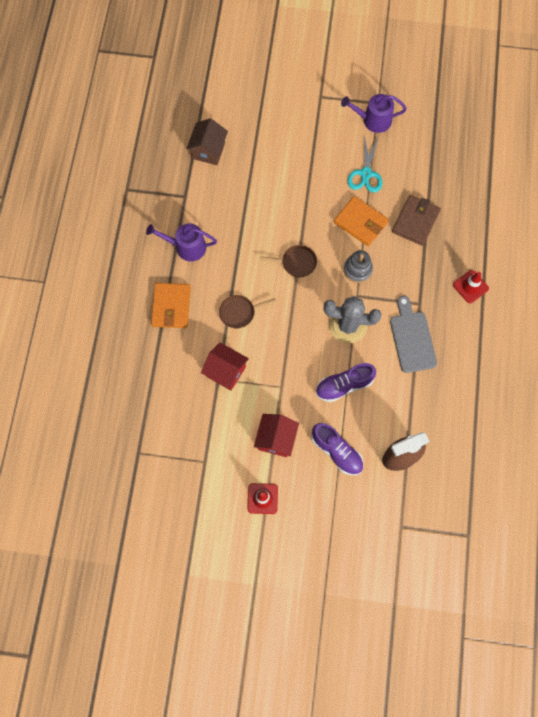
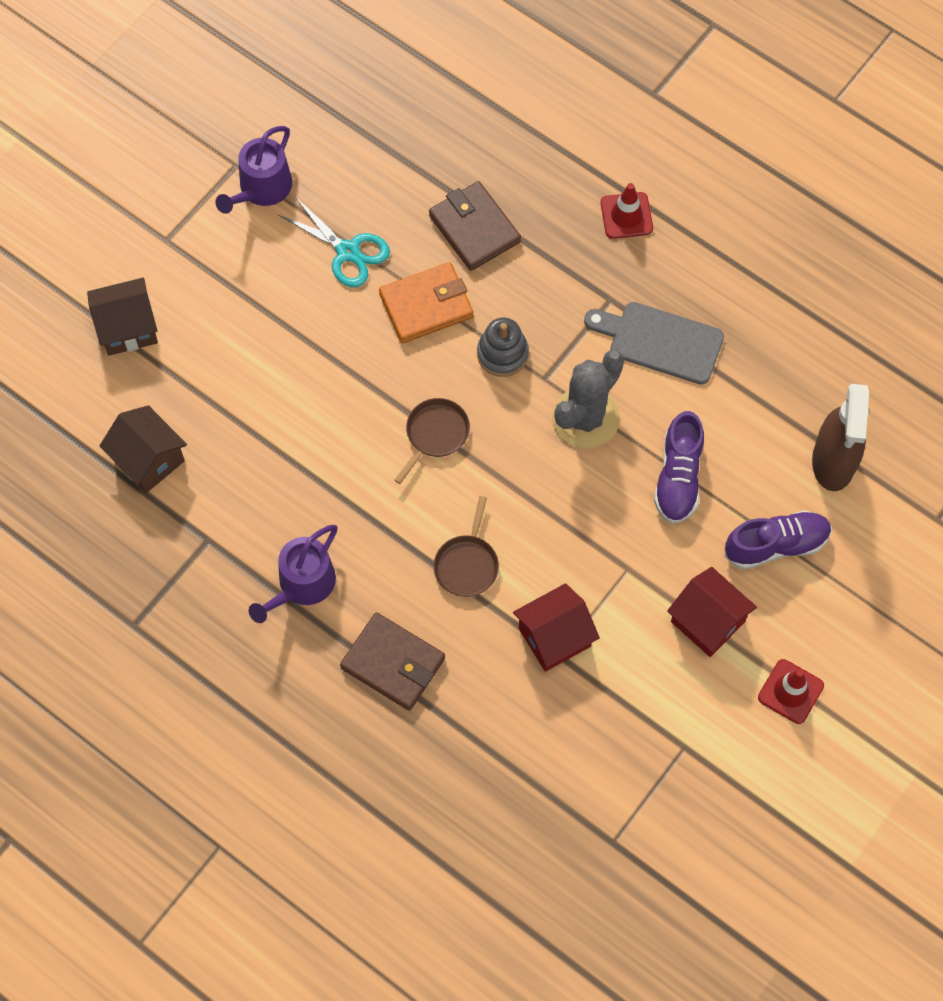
camera: 60 degrees left, 5 degrees down
orange wallet [151,283,190,328] -> brown wallet [340,612,445,710]
none -> brown house [87,278,158,356]

